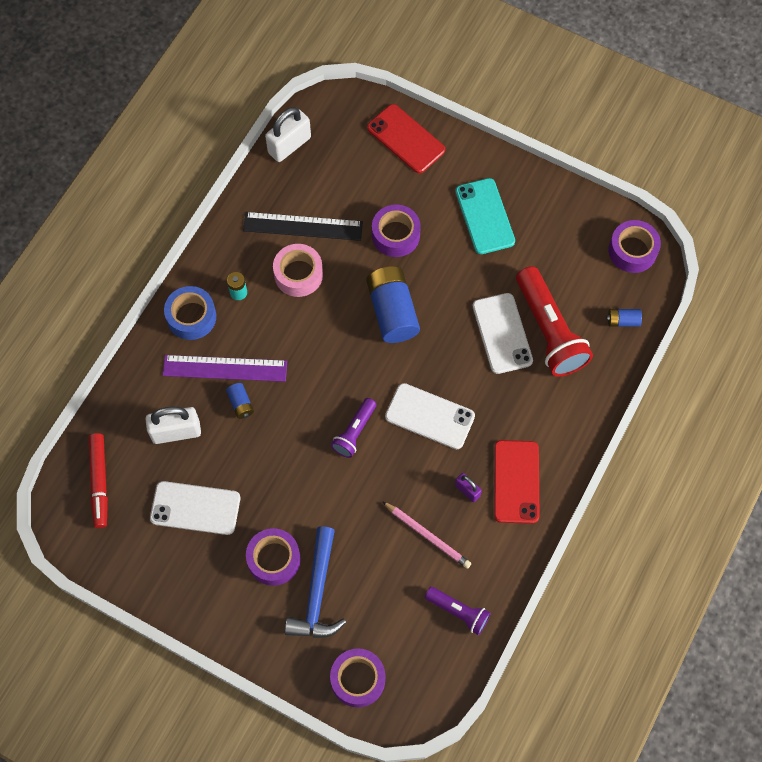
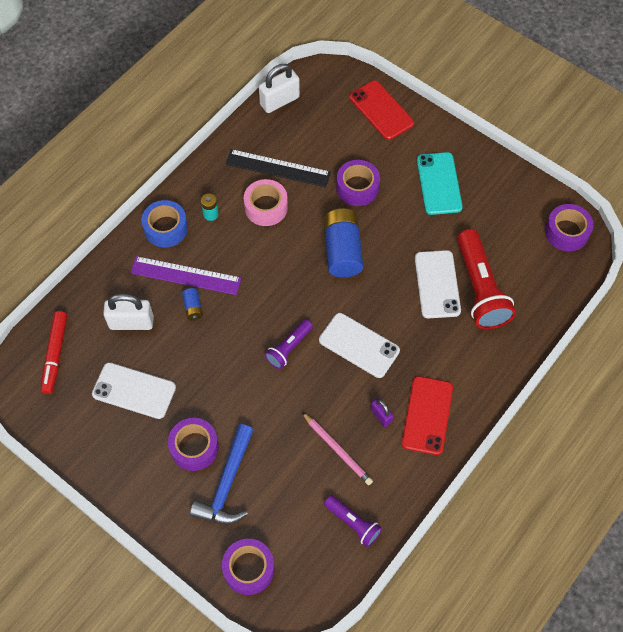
camera: 10 degrees right, 5 degrees down
blue battery [607,309,642,327] -> none

